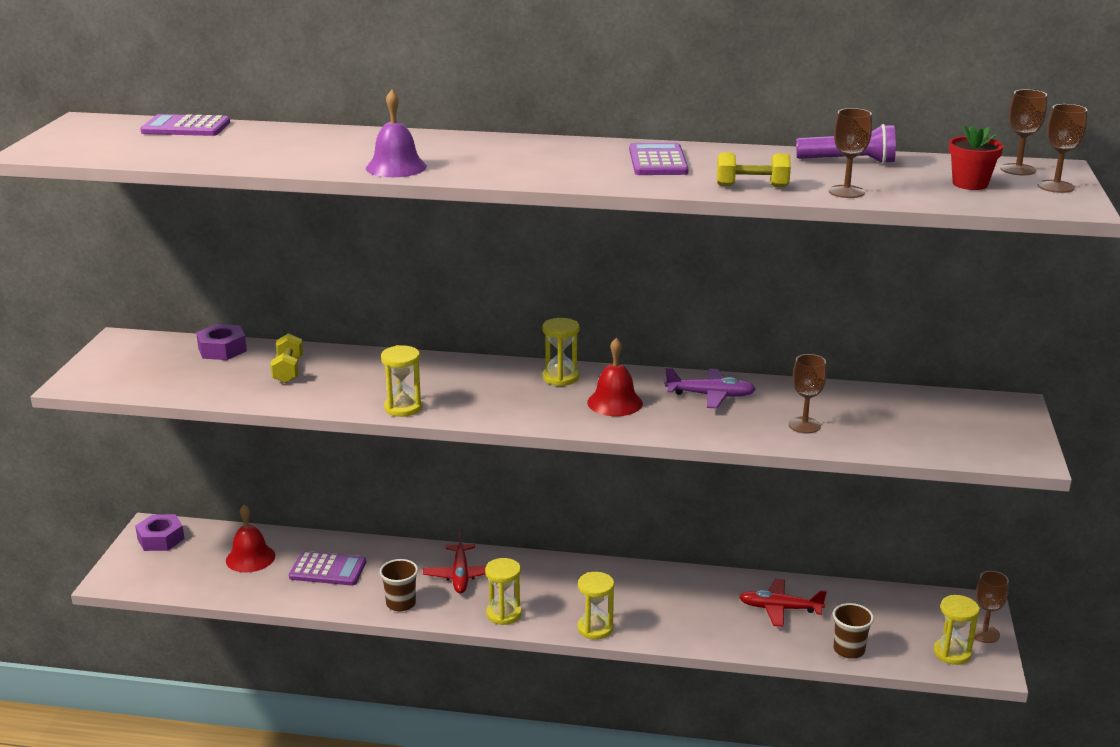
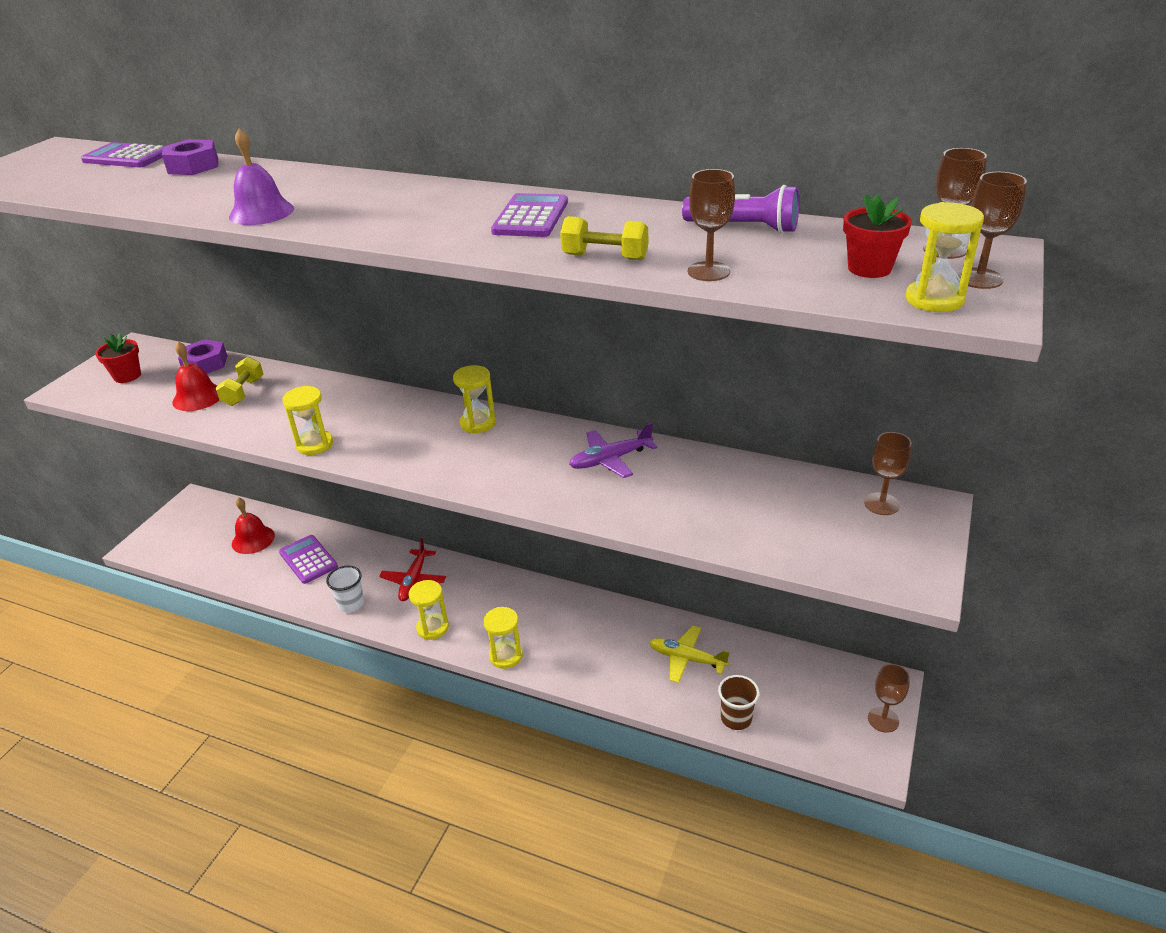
camera: 15 degrees right, 10 degrees up
purple nut [135,514,185,551] -> purple nut moved to [162,139,218,175]
purple calculator [289,551,366,586] -> purple calculator turned 150 degrees counterclockwise [279,535,338,584]
brown cup [380,559,418,611] -> white cup [326,566,364,612]
red bell [587,338,643,416] -> red bell moved to [172,341,219,411]
purple plane [665,367,756,408] -> purple plane turned 135 degrees clockwise [569,423,658,478]
red plane [739,579,827,627] -> yellow plane [649,626,730,683]
brown goblet [789,354,826,433] -> brown goblet moved to [864,432,912,515]
yellow hourglass [934,595,980,665] -> yellow hourglass moved to [906,202,984,312]
none -> red flower pot [95,333,141,383]

